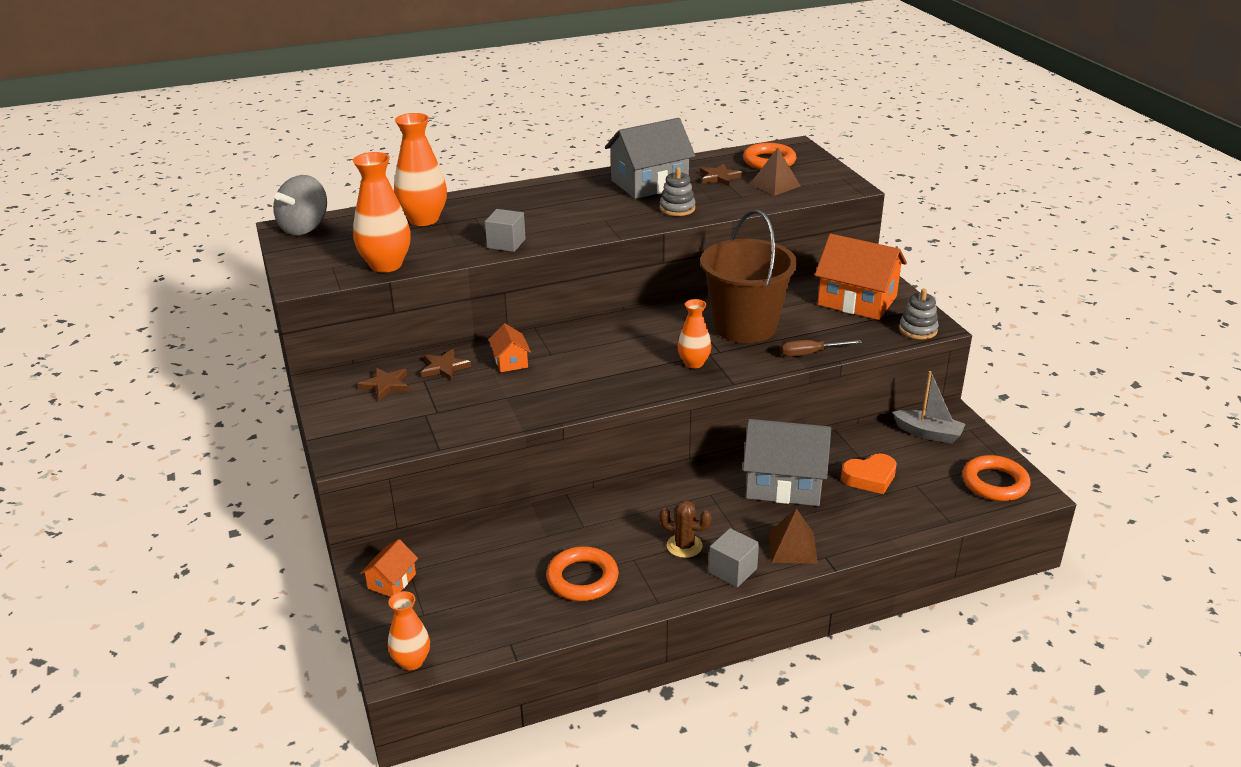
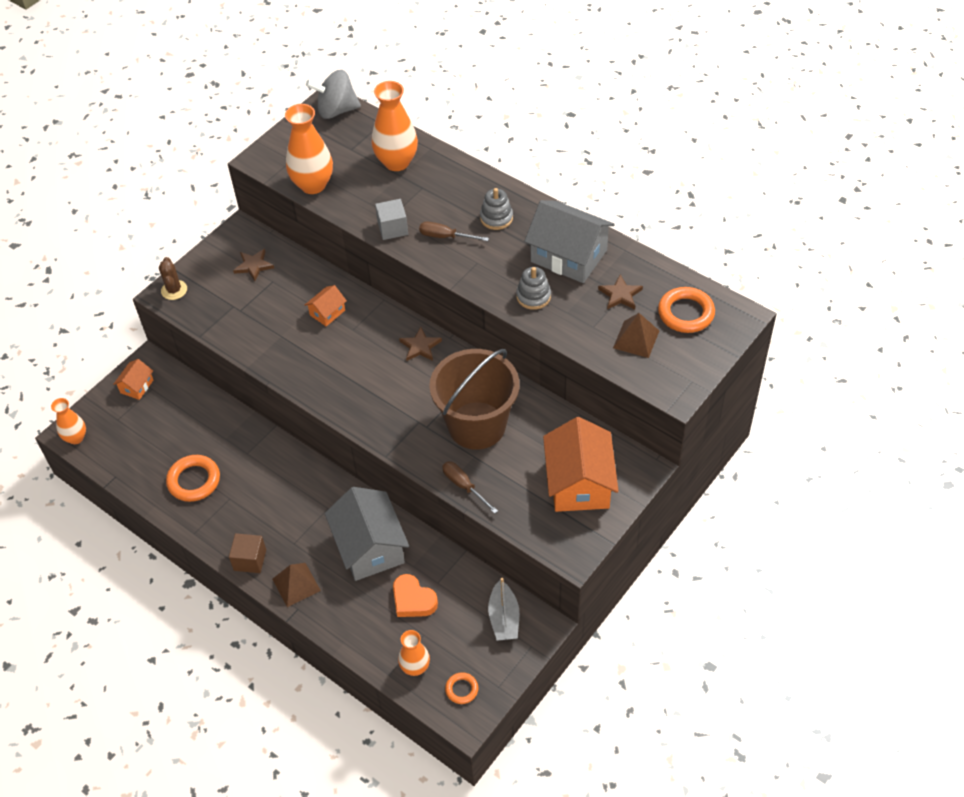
camera: 60 degrees right, 20 degrees up
orange house [360,539,418,597] -> orange house turned 60 degrees counterclockwise [113,359,153,400]
brown star [421,349,471,381] -> brown star moved to [399,327,442,361]
brown cactus [659,500,712,558] -> brown cactus moved to [159,257,187,300]
orange vase [678,299,711,368] -> orange vase moved to [398,630,430,676]
grey cube [709,528,759,587] -> brown cube [229,533,266,573]
grey stacking toy [899,289,939,339] -> grey stacking toy moved to [480,188,513,230]
orange ring [963,455,1030,501] -> orange ring [445,672,479,704], size x0.56
none -> brown screwdriver [419,221,489,241]

